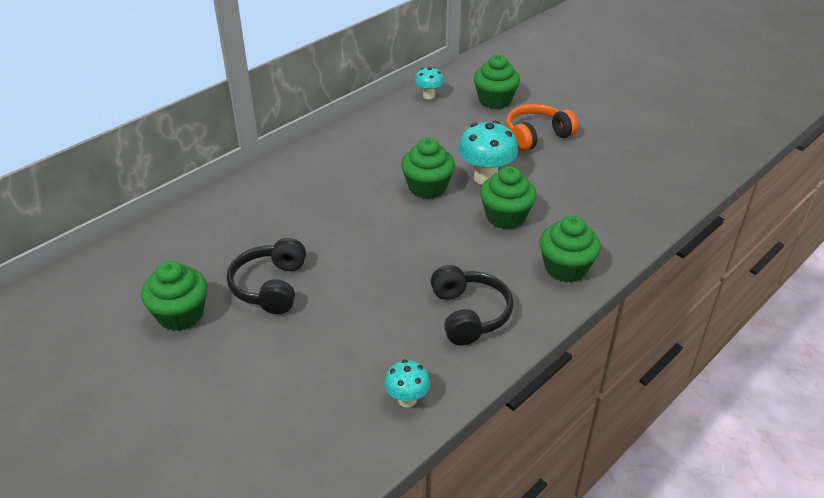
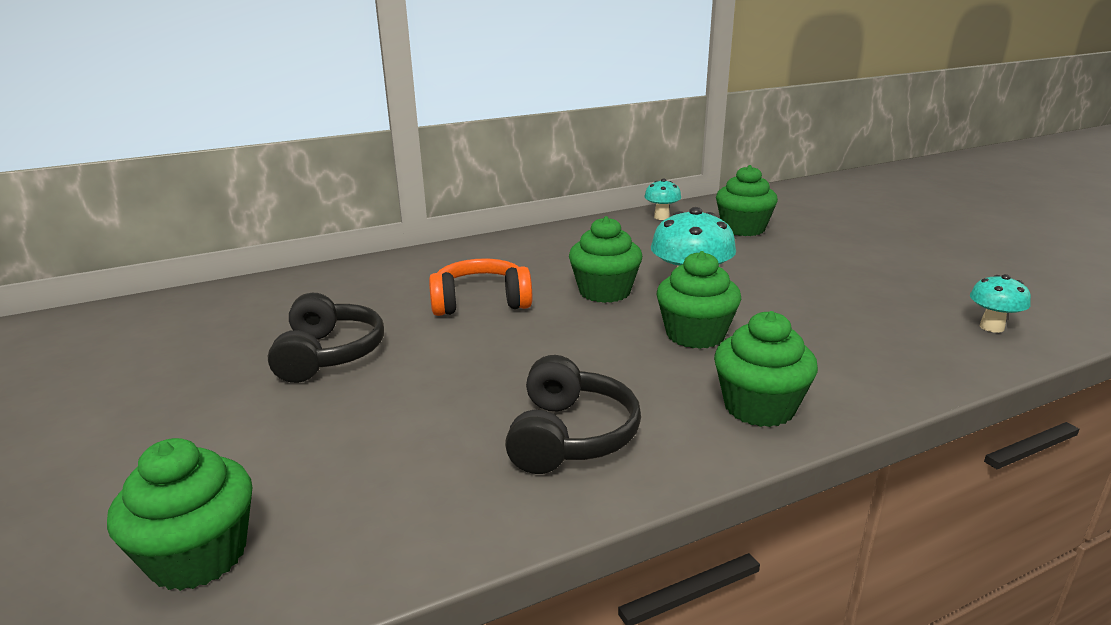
camera: 20 degrees right, 15 degrees down
green cupcake [141,261,207,331] -> green cupcake moved to [107,438,252,591]
black headphones [227,238,306,314] -> black headphones turned 150 degrees clockwise [268,293,384,383]
turquoise mushroom [384,360,430,408] -> turquoise mushroom moved to [970,274,1031,333]
orange headphones [506,104,578,152] -> orange headphones moved to [429,258,532,316]

